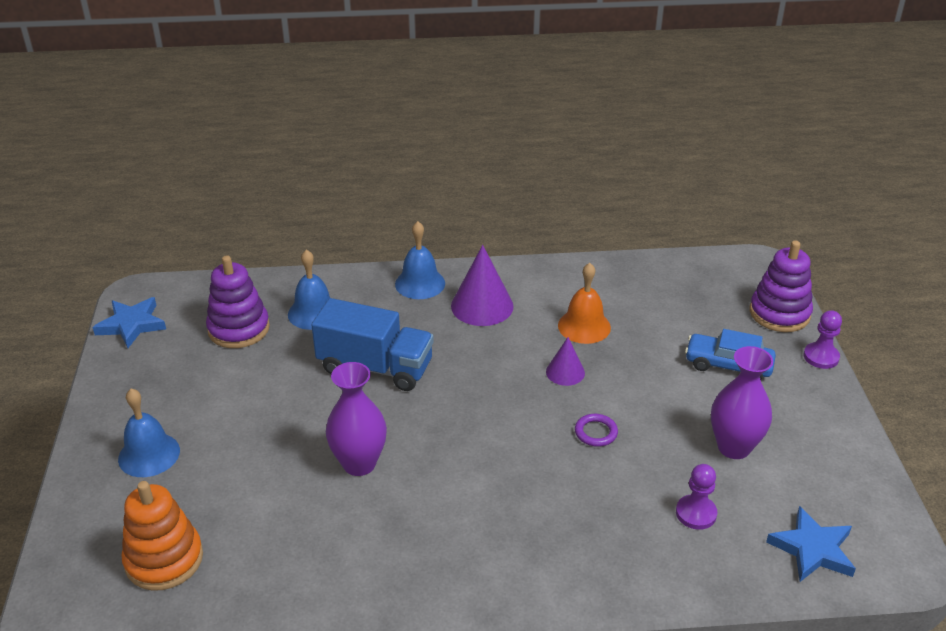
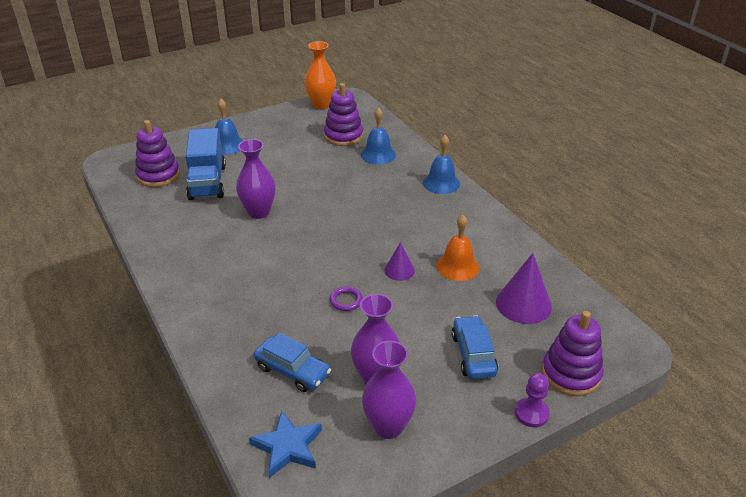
camera: 65 degrees right, 0 degrees up
blue star [93,297,166,348] -> orange vase [305,41,336,109]
orange stacking toy [121,481,203,591] -> purple stacking toy [135,120,180,187]
blue truck [311,298,434,391] -> blue truck moved to [186,128,226,200]
purple cone [451,245,513,326] -> purple cone moved to [496,253,552,324]
purple pawn [676,464,717,530] -> blue car [254,333,331,392]
none -> purple vase [362,341,417,439]

